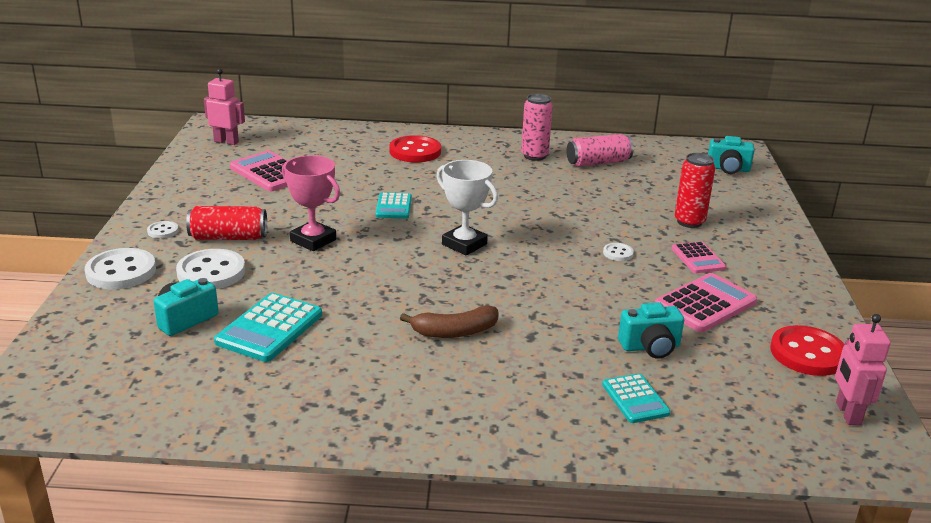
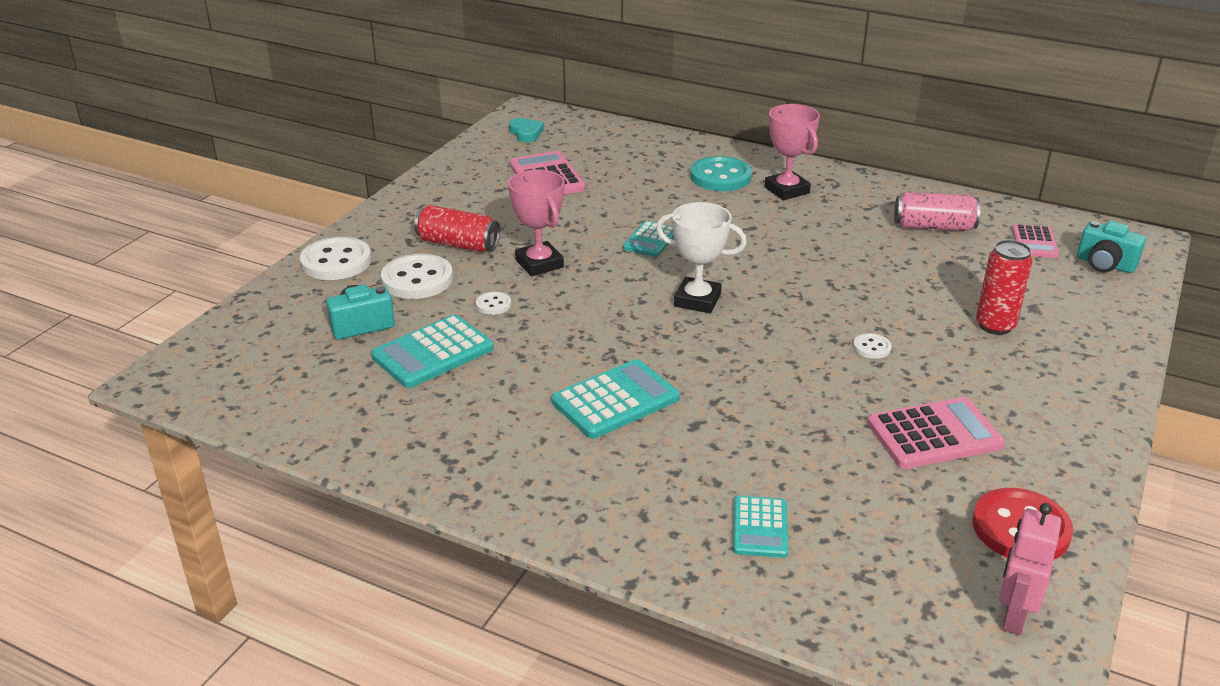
camera: 25 degrees right, 5 degrees up
white button [147,221,179,239] -> white button moved to [476,292,511,315]
pink robot [204,69,245,145] -> turquoise heart [509,118,544,143]
red button [389,135,441,162] -> turquoise button [690,156,752,191]
brown banana [400,305,499,338] -> turquoise calculator [552,359,680,439]
white trophy [436,160,498,255] -> white trophy turned 45 degrees counterclockwise [656,202,747,313]
pink can [521,94,553,161] -> none
turquoise camera [618,302,684,359] -> none
pink calculator [671,241,726,273] -> pink calculator moved to [1012,224,1059,258]
none -> pink trophy [764,104,820,200]

